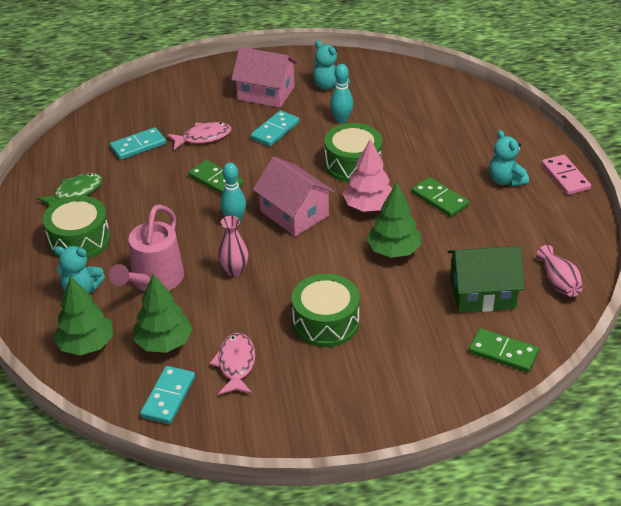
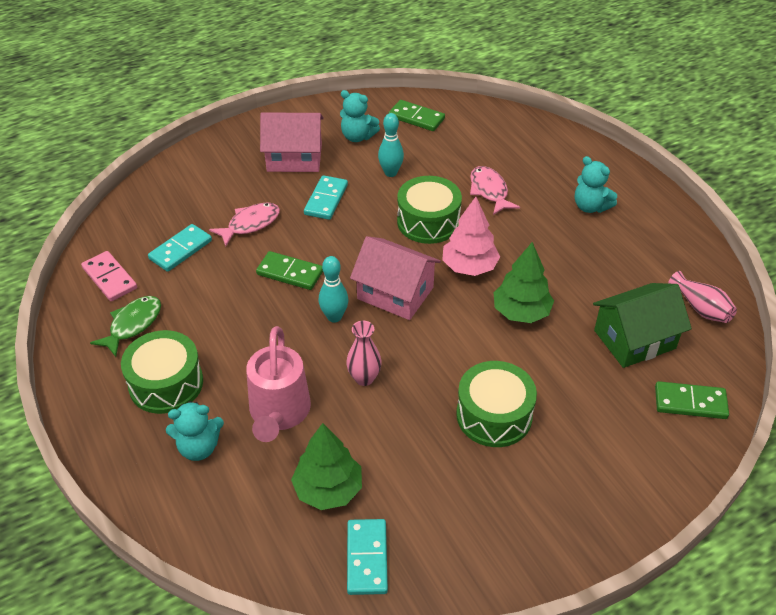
camera: 20 degrees left, 5 degrees up
green tree [53,276,113,355] -> none
pink fish [210,333,255,395] -> pink fish moved to [470,166,520,215]
green domino [411,177,469,217] -> green domino moved to [389,100,445,131]
pink domino [542,155,591,195] -> pink domino moved to [81,251,137,301]

